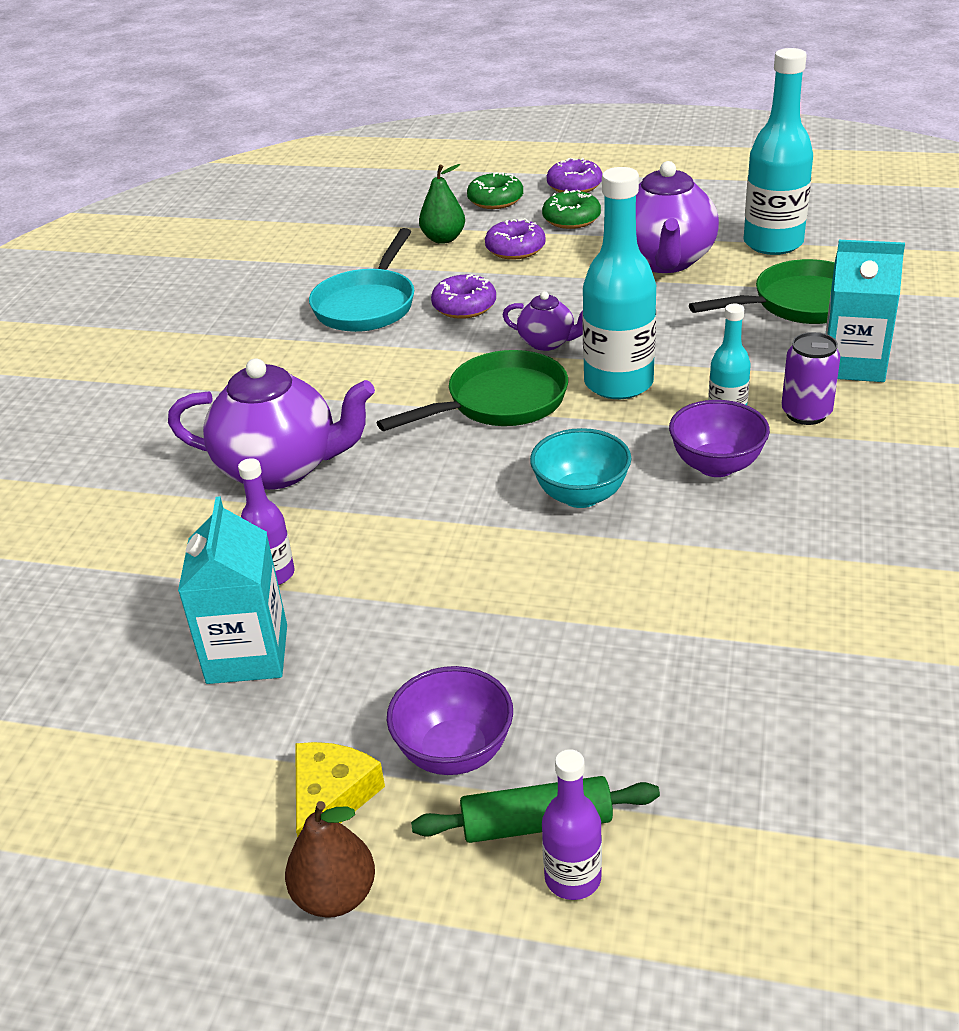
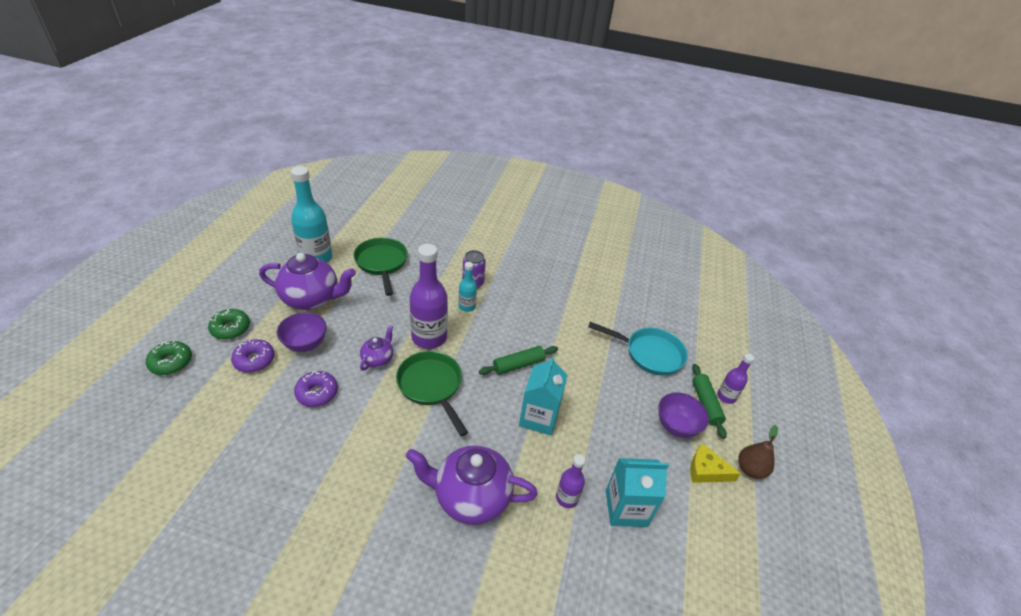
camera: 95 degrees left, 5 degrees up
purple teapot [168,358,375,490] -> purple teapot turned 90 degrees counterclockwise [406,445,538,525]
turquoise pan [309,228,414,332] -> turquoise pan moved to [588,322,688,375]
green pear [419,164,465,244] -> none
turquoise bowl [530,428,631,508] -> green rolling pin [479,346,558,375]
purple donut [547,158,602,193] -> none
turquoise bottle [582,167,656,399] -> purple bottle [409,244,448,349]
purple bowl [669,400,770,477] -> purple bowl moved to [277,312,326,352]
turquoise carton [826,240,905,382] -> turquoise carton moved to [519,356,567,436]

